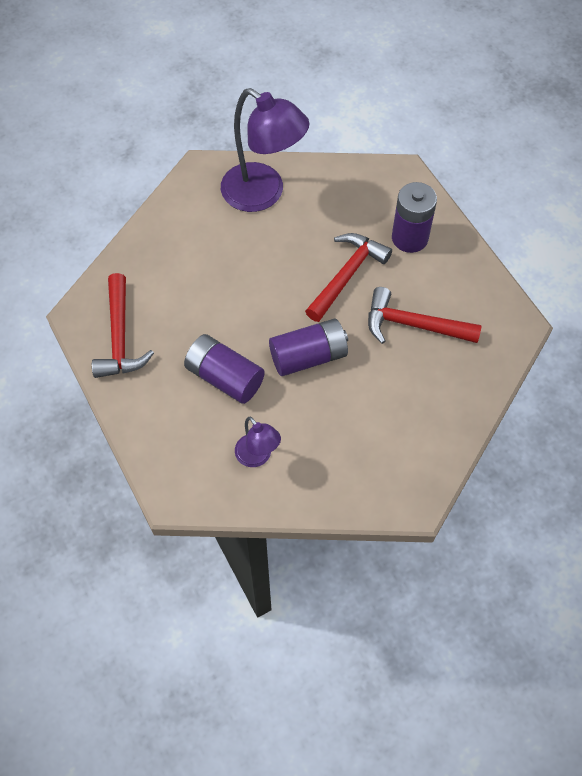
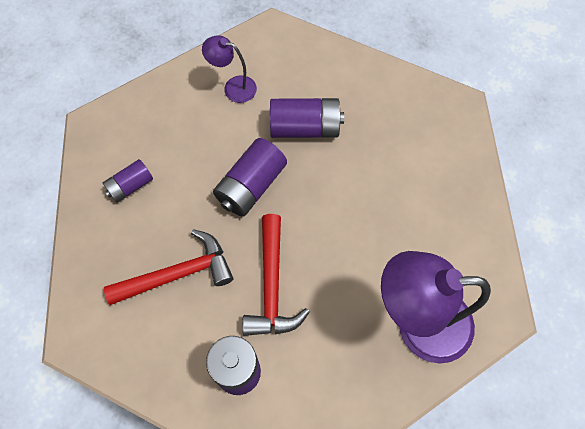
camera: 145 degrees right, 5 degrees up
red hammer [92,273,154,378] -> none
none -> purple battery [103,159,153,203]

